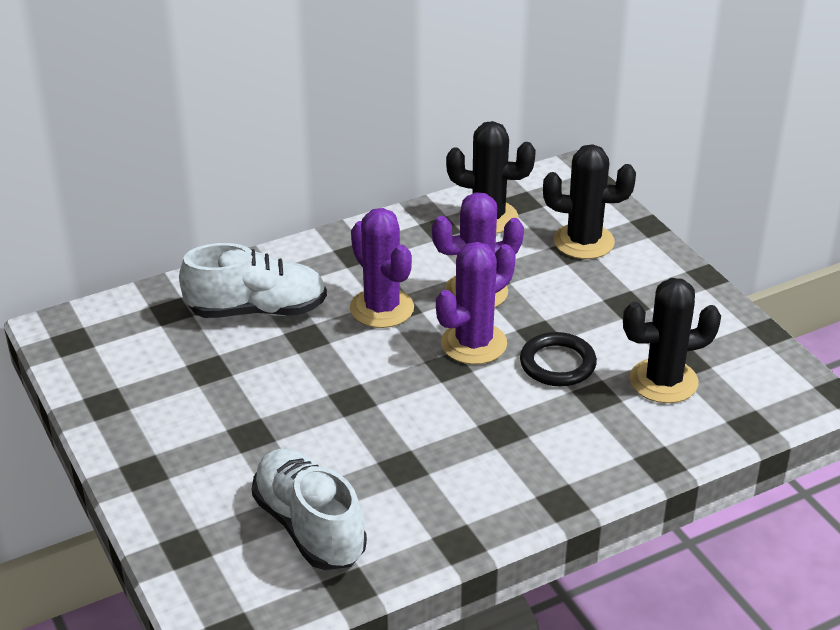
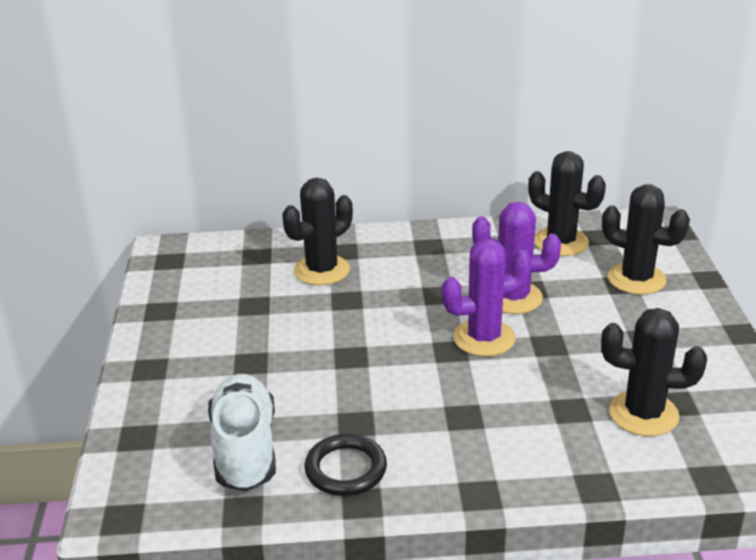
camera: 25 degrees right, 5 degrees down
white shoe [179,243,327,318] -> black cactus [282,178,353,286]
purple cactus [350,208,414,328] -> none
black ring [520,332,597,386] -> black ring moved to [305,434,387,496]

